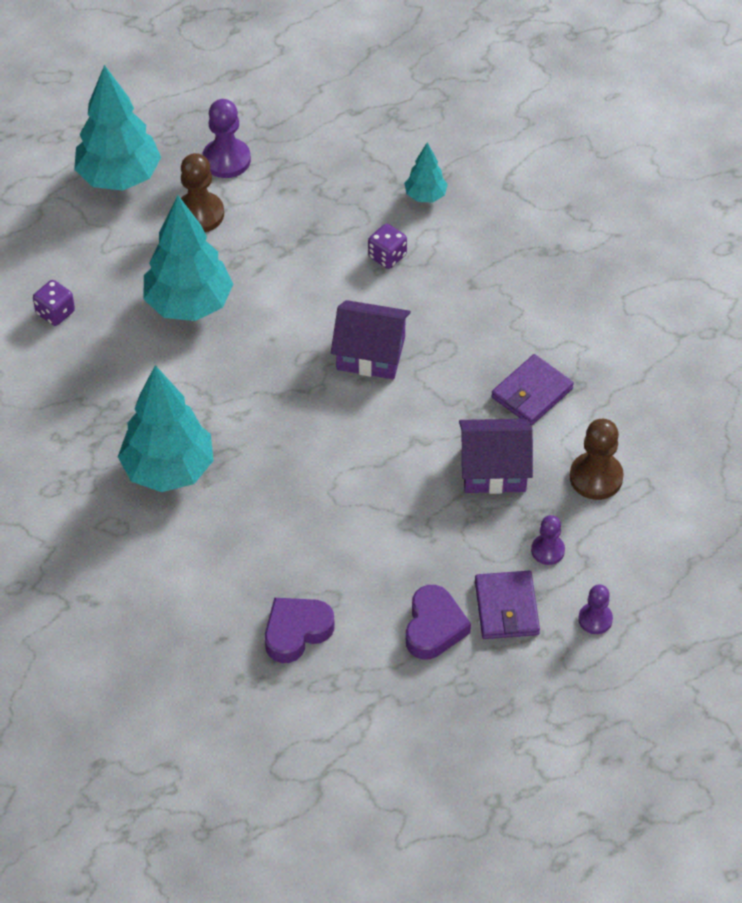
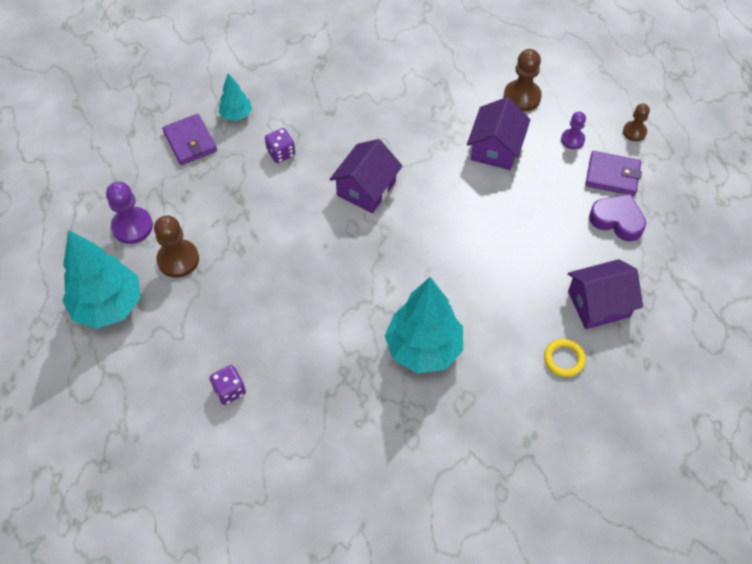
camera: 70 degrees left, 5 degrees up
turquoise tree [143,195,233,321] -> none
purple heart [265,598,335,663] -> purple house [568,259,643,329]
purple wallet [491,354,574,426] -> purple wallet moved to [162,114,217,165]
purple pawn [578,585,613,634] -> brown pawn [623,104,650,141]
none -> yellow ring [544,339,586,377]

